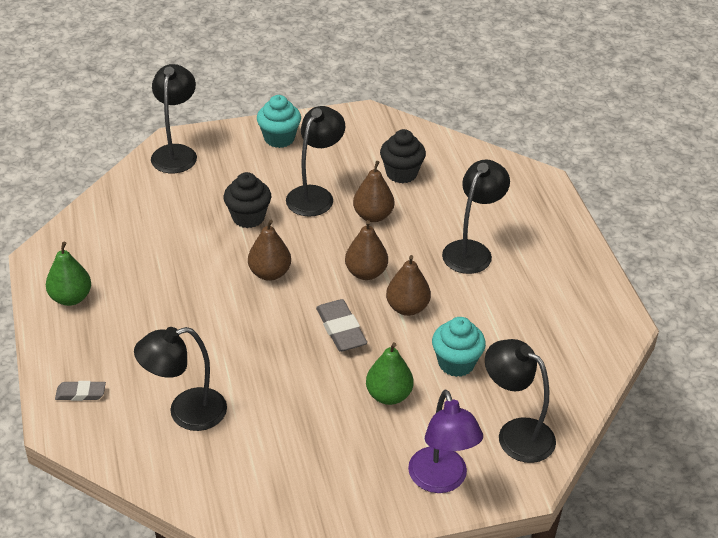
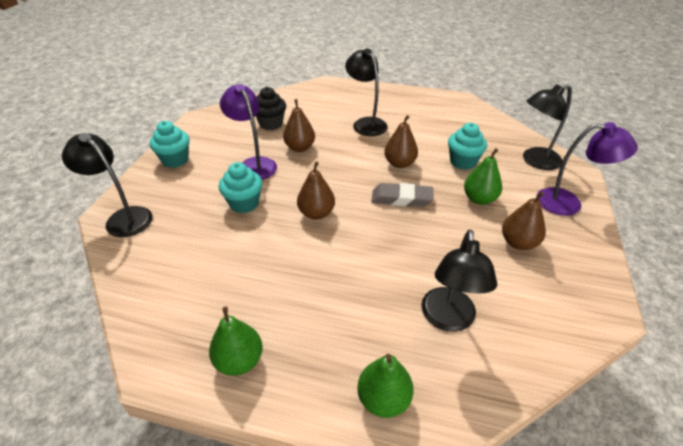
camera: 60 degrees left, 0 degrees up
grey eraser [55,381,106,401] -> green pear [357,354,414,418]
black cupcake [223,172,271,228] -> turquoise cupcake [219,162,262,213]
black lamp [286,106,345,217] -> purple lamp [220,84,277,180]
brown pear [345,220,388,280] -> brown pear moved to [502,192,546,250]

